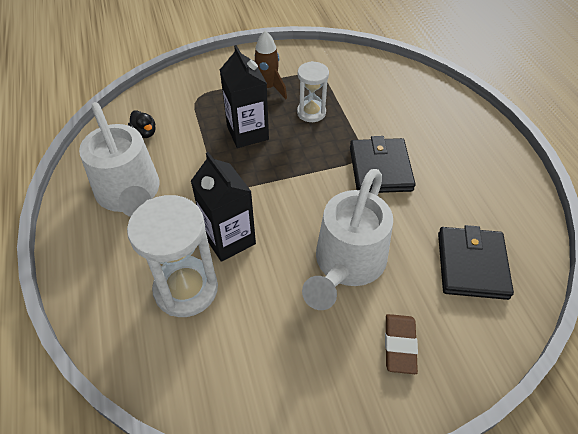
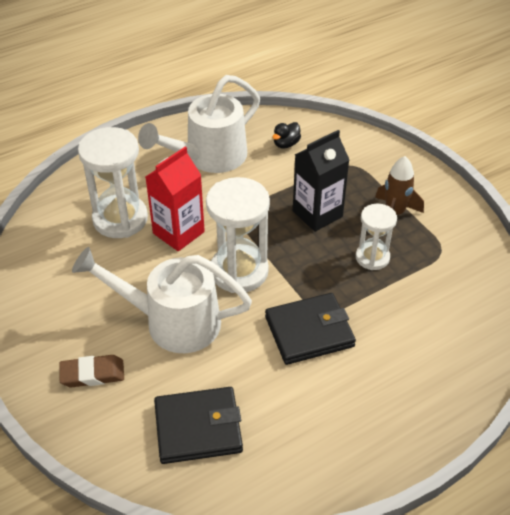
camera: 75 degrees right, 5 degrees down
black carton [191,152,256,262] -> red carton [146,147,205,251]
none -> white hourglass [206,177,270,293]

